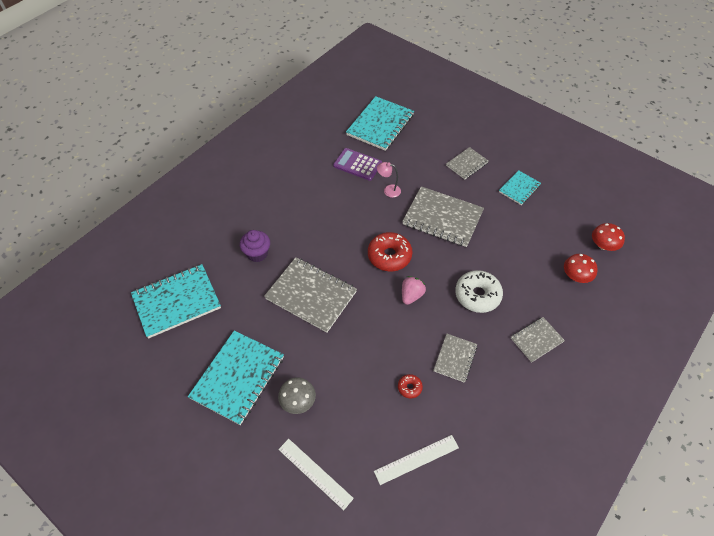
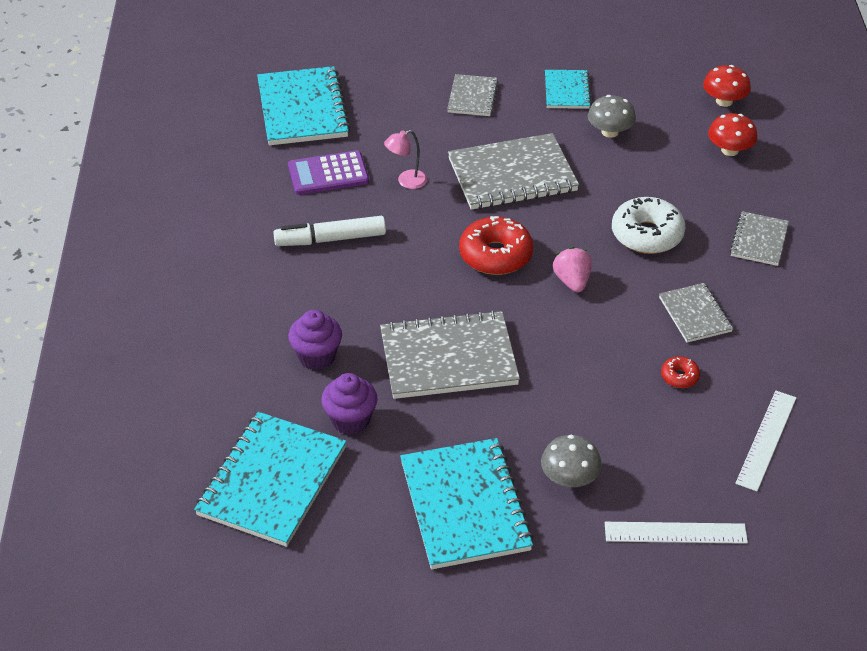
camera: 40 degrees left, 10 degrees down
none -> white marker [273,216,386,246]
none -> purple cupcake [321,373,378,435]
none -> grey mushroom [588,95,636,138]

